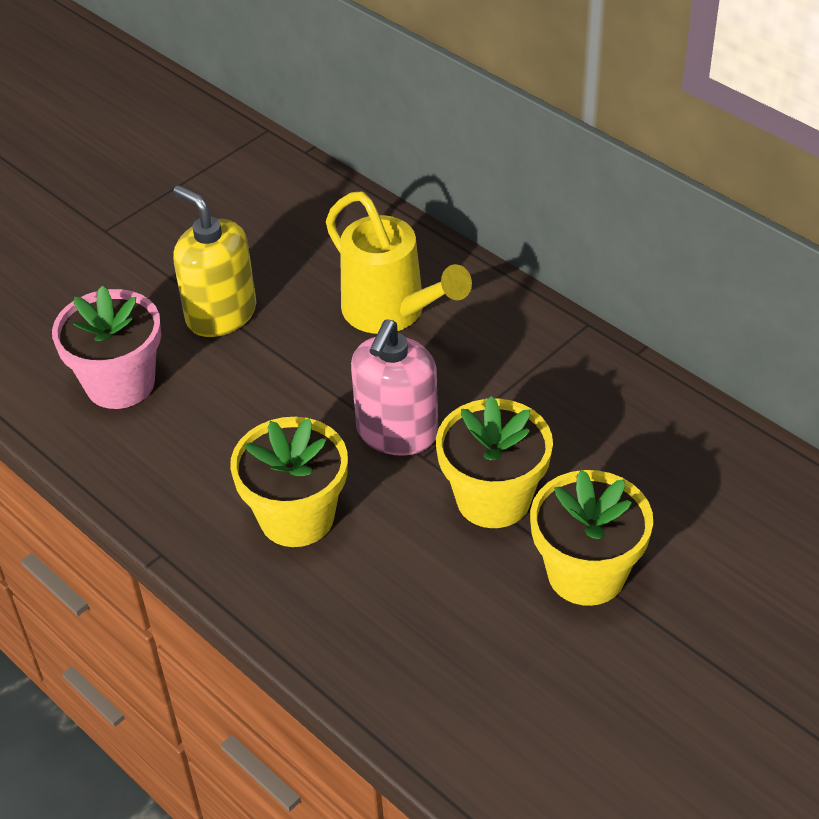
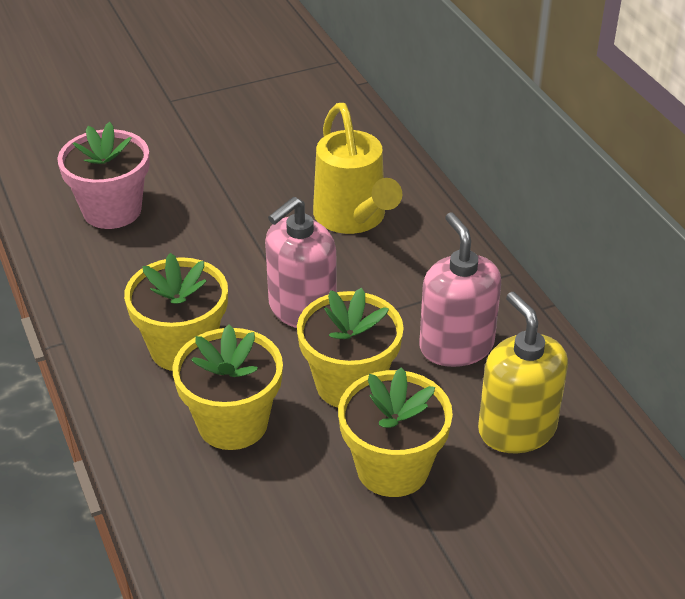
camera: 20 degrees right, 5 degrees down
yellow soap dispenser [173,185,256,337] -> yellow soap dispenser moved to [478,292,568,453]
none -> yellow flower pot [172,324,283,450]
none -> pink soap dispenser [419,212,501,367]

